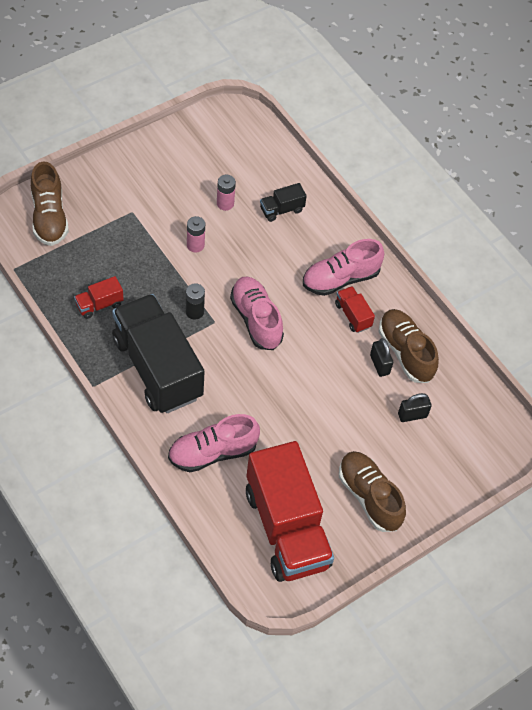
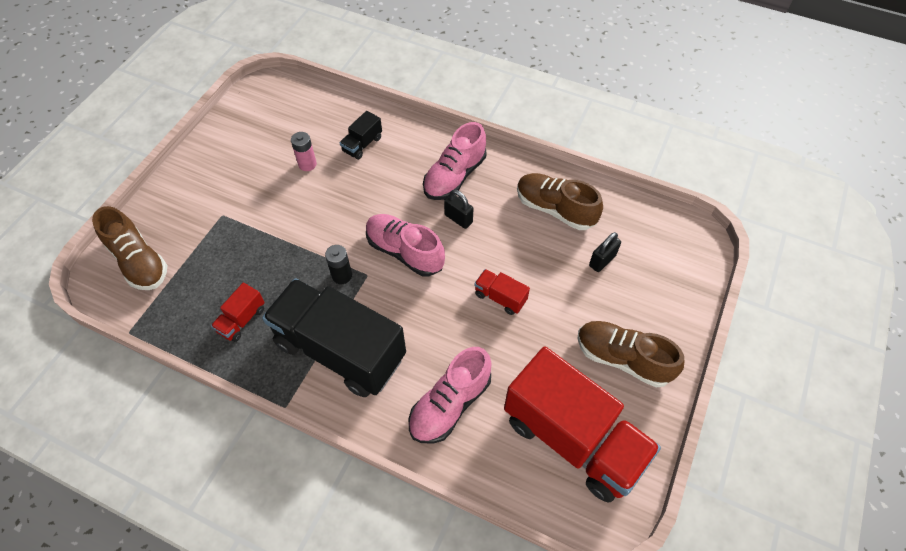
camera: 25 degrees left, 0 degrees up
pink battery [187,216,205,253] -> none
red truck [335,286,375,333] -> red truck moved to [474,269,530,315]
black padlock [370,338,393,377] -> black padlock moved to [444,190,473,229]

